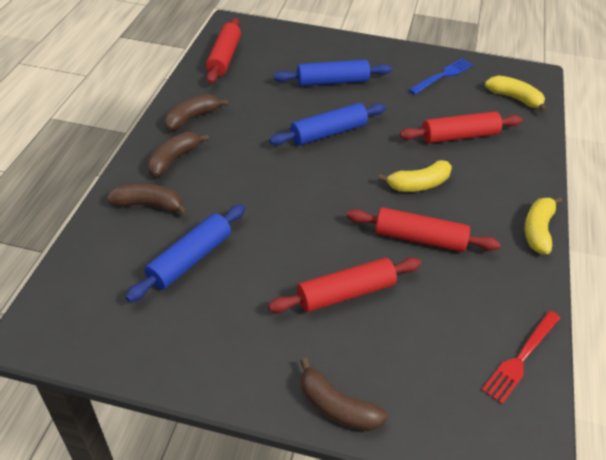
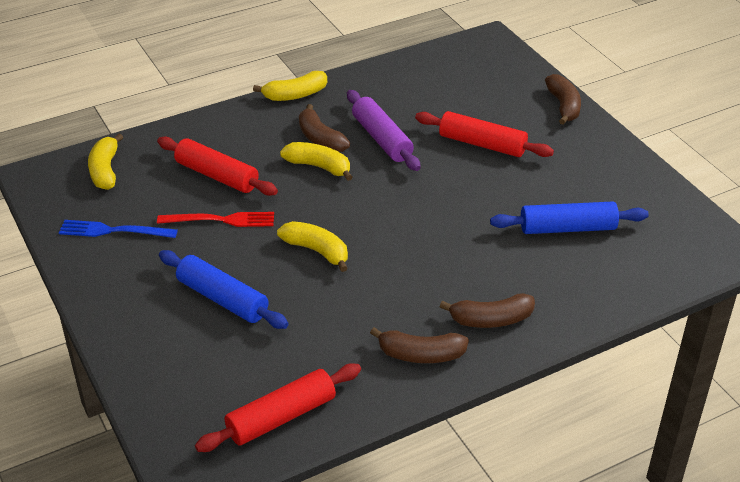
camera: 130 degrees left, 5 degrees down
brown banana [106,183,188,215] -> brown banana moved to [299,104,350,152]
blue rolling pin [269,103,386,145] -> yellow banana [277,221,348,272]
red rolling pin [347,207,500,252] -> purple rolling pin [347,90,421,171]
red fork [482,311,560,404] -> red fork moved to [157,212,274,227]

